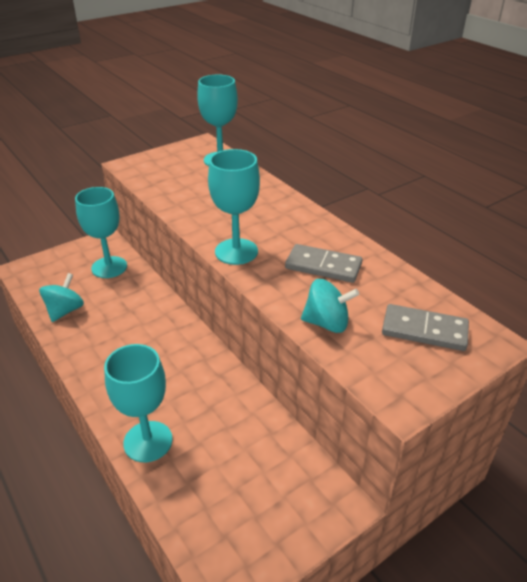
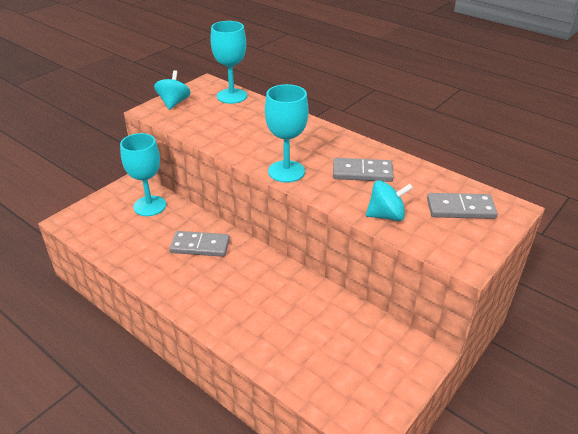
camera: 15 degrees left, 0 degrees up
turquoise spinning top [39,273,84,322] -> turquoise spinning top moved to [154,70,191,110]
turquoise goblet [104,344,173,462] -> none
none -> grey domino [169,231,230,257]

